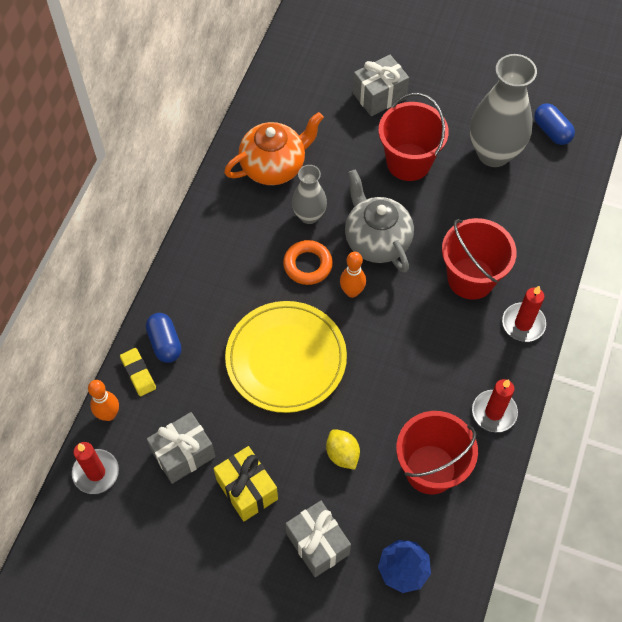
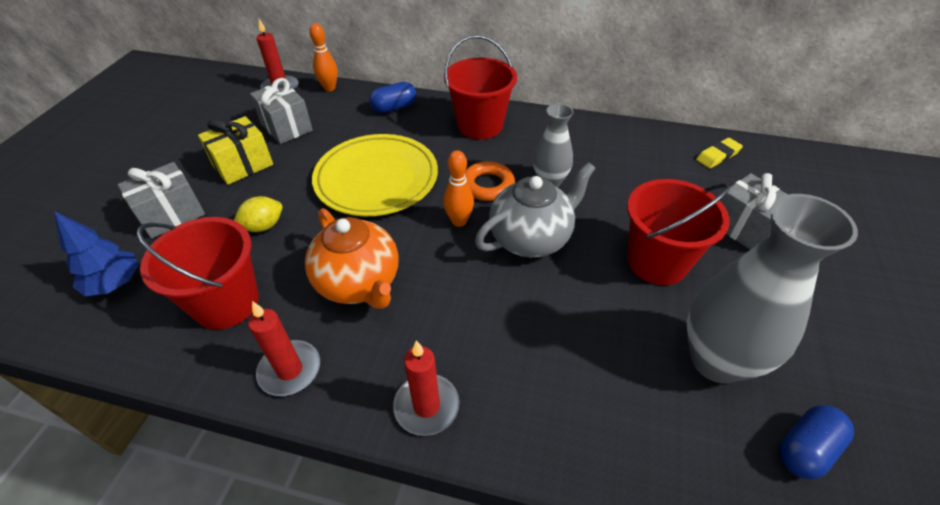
camera: 85 degrees right, 15 degrees down
yellow eraser [120,348,156,396] -> yellow eraser moved to [696,138,743,168]
orange teapot [224,112,324,185] -> orange teapot moved to [305,208,399,309]
red bucket [442,218,517,300] -> red bucket moved to [444,35,517,139]

